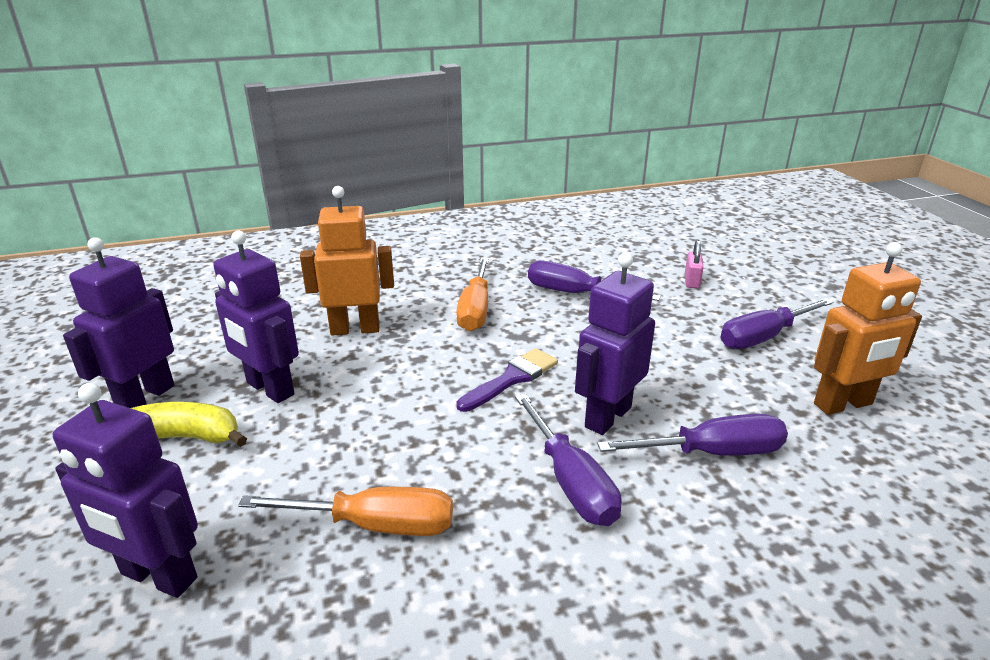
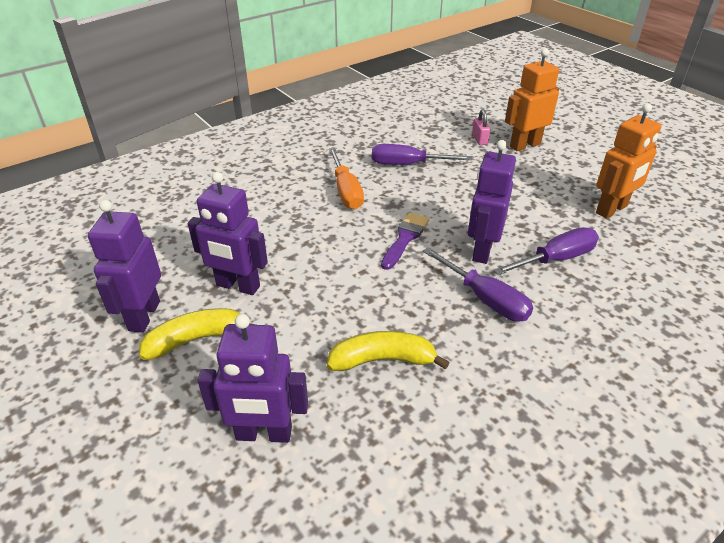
camera: 20 degrees left, 10 degrees up
orange screwdriver [238,487,453,536] -> yellow banana [327,331,450,371]
orange robot [300,186,394,336] -> orange robot moved to [505,48,559,151]
purple screwdriver [721,298,834,349] -> none

